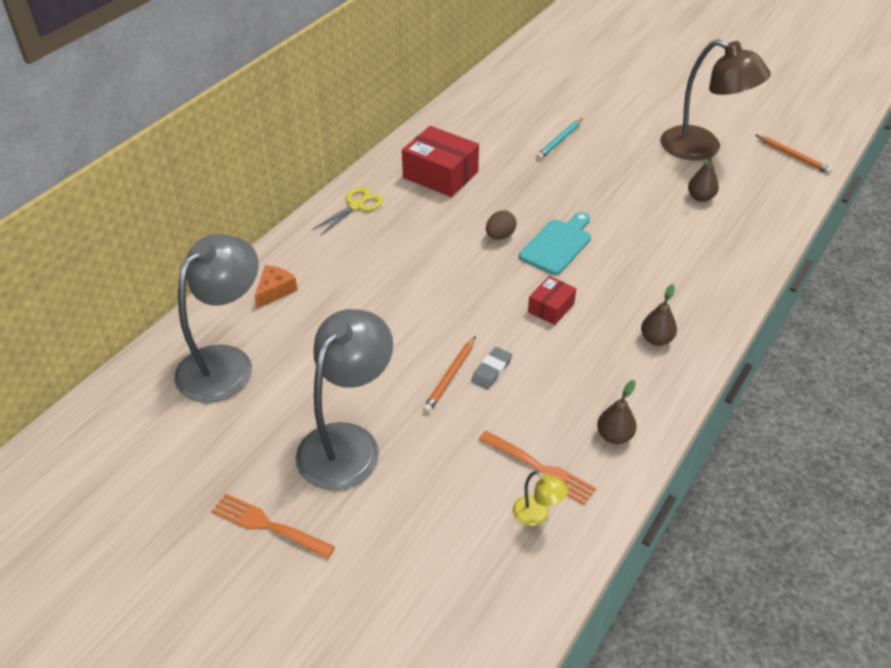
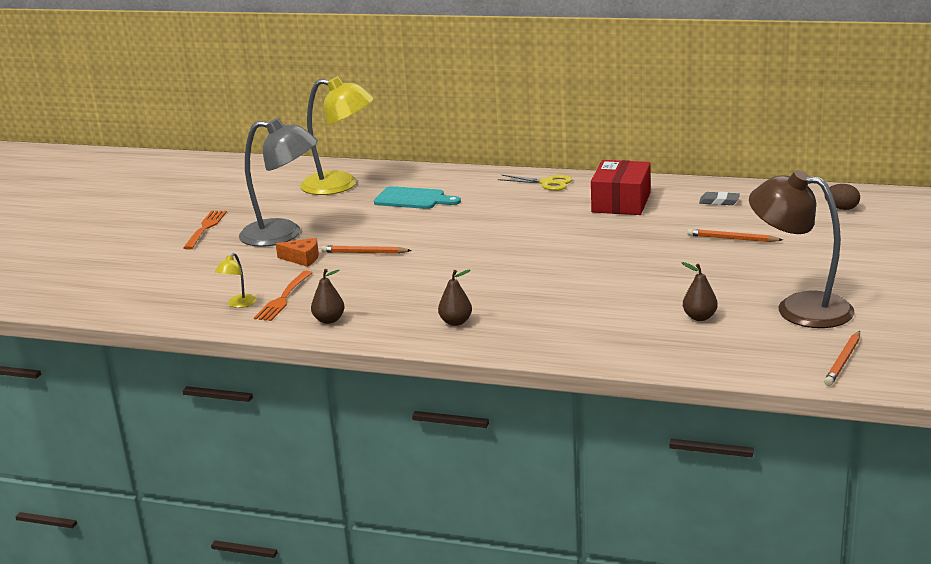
camera: 75 degrees right, 20 degrees down
grey lamp [174,234,259,403] -> yellow lamp [300,76,374,195]
orange cheese [255,265,298,309] -> orange cheese moved to [276,238,319,267]
grey eraser [471,347,512,390] -> grey eraser moved to [699,192,740,205]
brown egg [486,210,517,240] -> brown egg moved to [824,184,860,210]
turquoise cutting board [519,212,591,275] -> turquoise cutting board moved to [374,186,461,209]
red box [528,276,576,325] -> none
turquoise pencil [536,118,583,160] -> orange pencil [687,229,783,242]
brown lamp [661,39,771,160] -> brown lamp turned 105 degrees clockwise [749,170,855,328]

